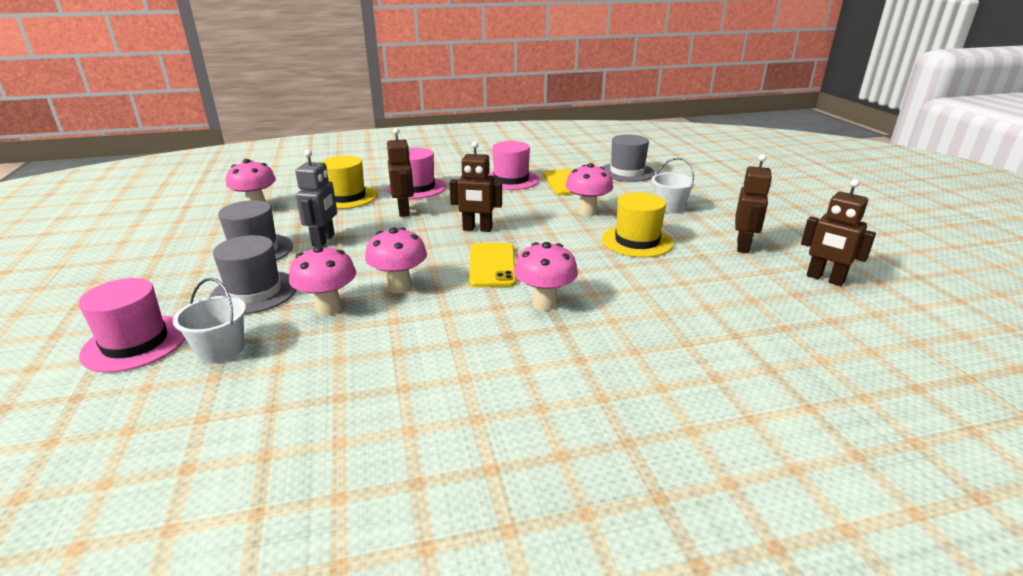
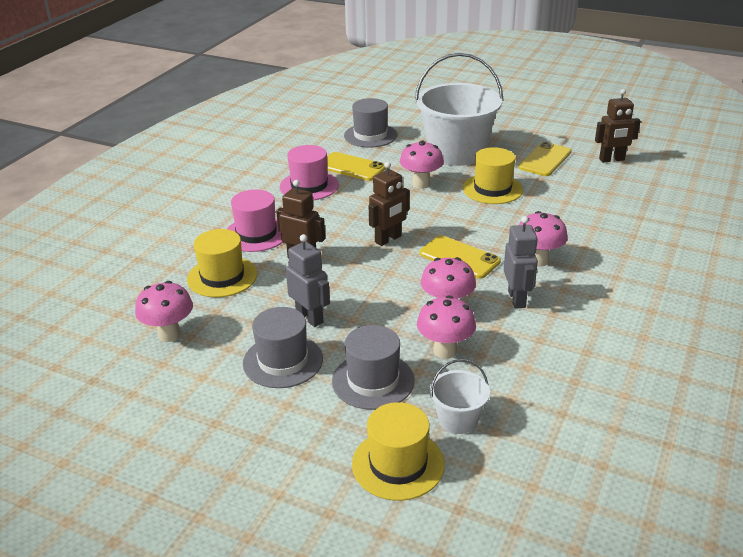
camera: 50 degrees left, 5 degrees up
pink hat [78,278,185,373] -> yellow hat [352,402,445,501]
white bucket [652,158,696,213] -> white bucket [415,53,504,166], size x2.22
brown robot [735,154,772,253] -> yellow phone [518,142,572,176]
none -> grey robot [504,216,538,309]

